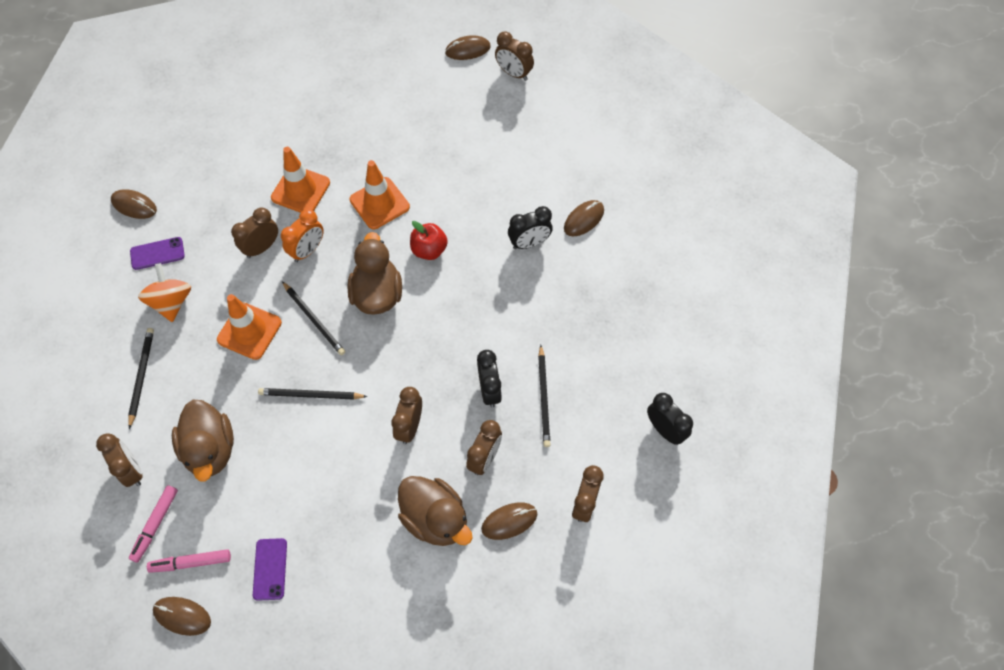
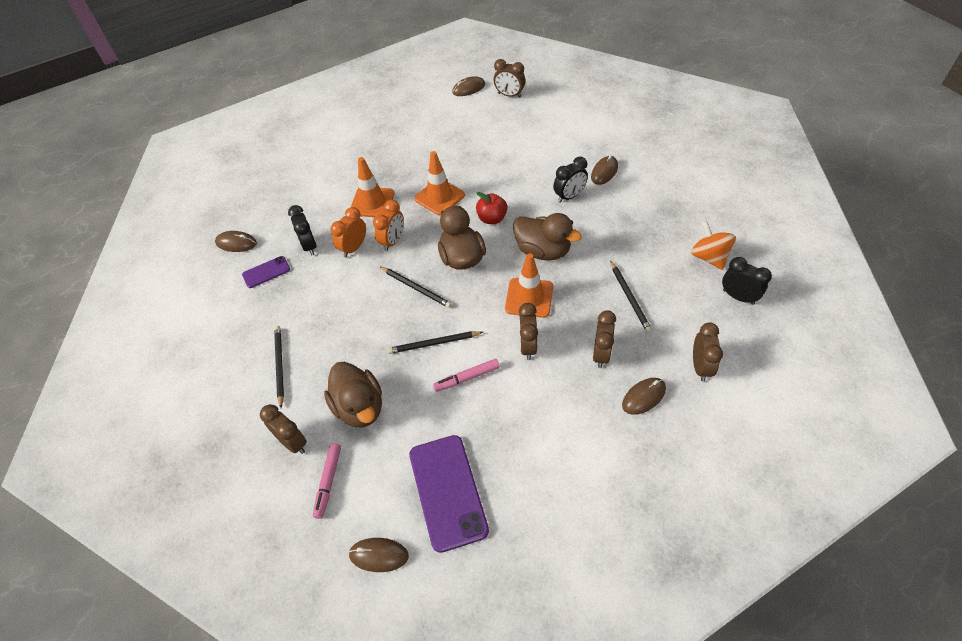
camera: 10 degrees left, 10 degrees down
orange spinning top [138,263,191,322] -> orange spinning top moved to [691,221,736,270]
pink marker [147,549,231,573] -> pink marker moved to [433,359,500,392]
orange traffic cone [217,294,282,360] -> orange traffic cone moved to [505,253,553,318]
brown clock [231,207,278,258] -> orange clock [331,207,366,257]
purple phone [253,538,287,601] -> purple phone [409,435,489,553], size x1.95
brown duck [398,476,473,546] -> brown duck moved to [513,213,582,261]
black clock [477,350,502,408] -> black clock moved to [288,205,317,256]

